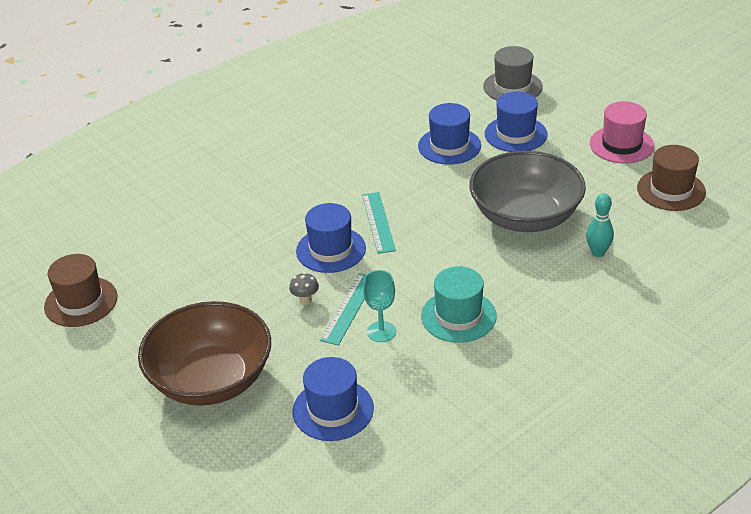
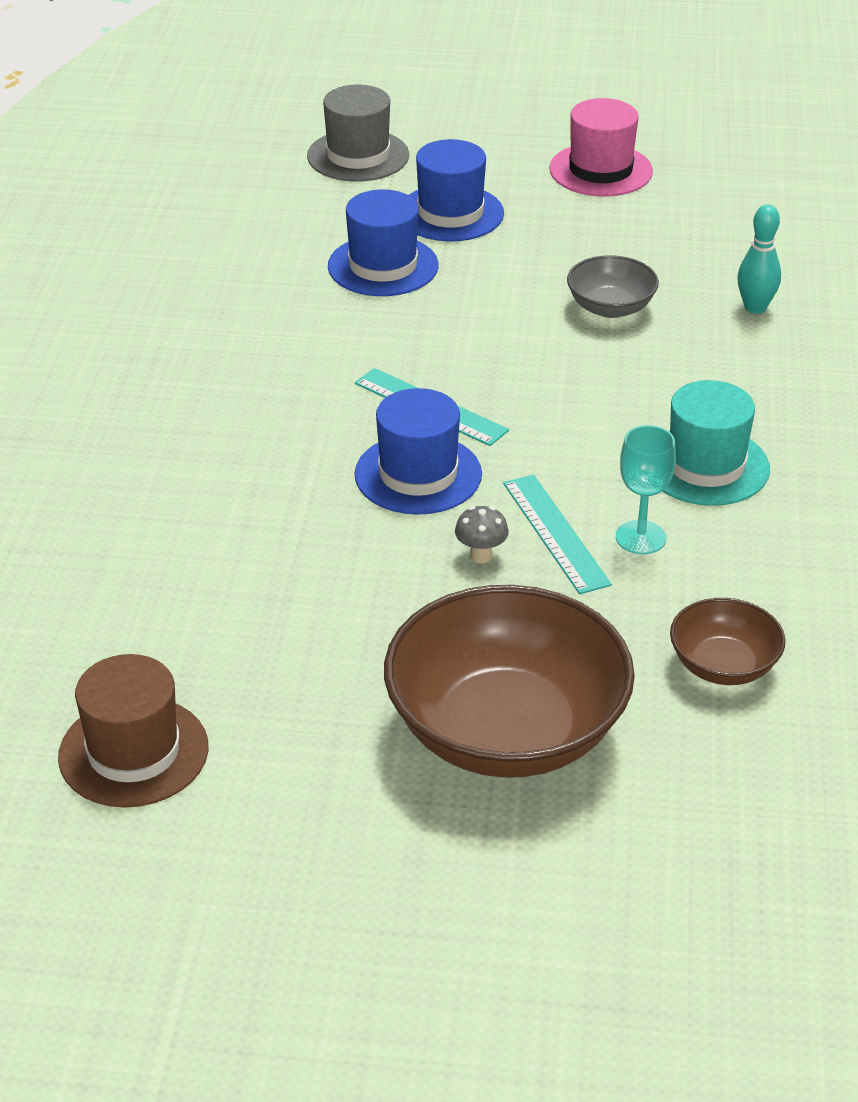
camera: 45 degrees left, 0 degrees up
blue hat [293,357,374,441] -> brown bowl [670,598,785,685]
grey bowl [469,151,586,232] -> grey bowl [567,255,659,318], size x0.48
brown hat [637,145,706,211] -> none

